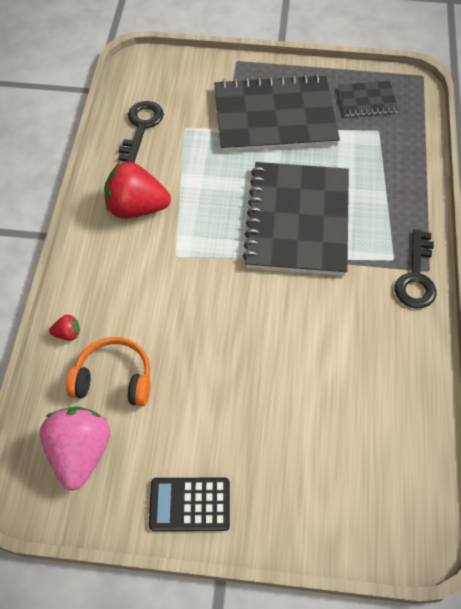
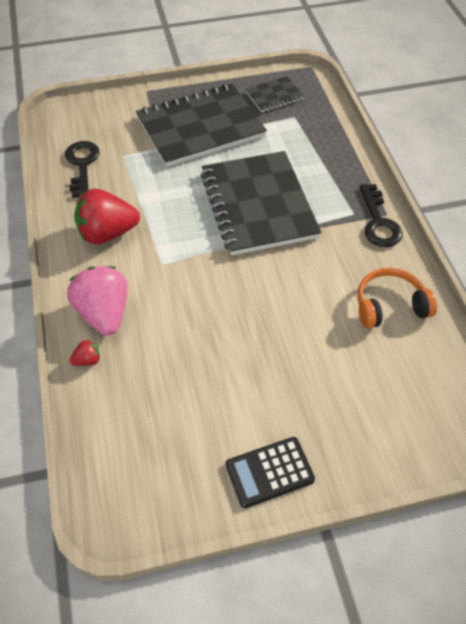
camera: 20 degrees left, 5 degrees down
pink strawberry [40,407,110,491] -> pink strawberry moved to [67,266,128,335]
orange headphones [66,337,151,406] -> orange headphones moved to [357,268,437,329]

